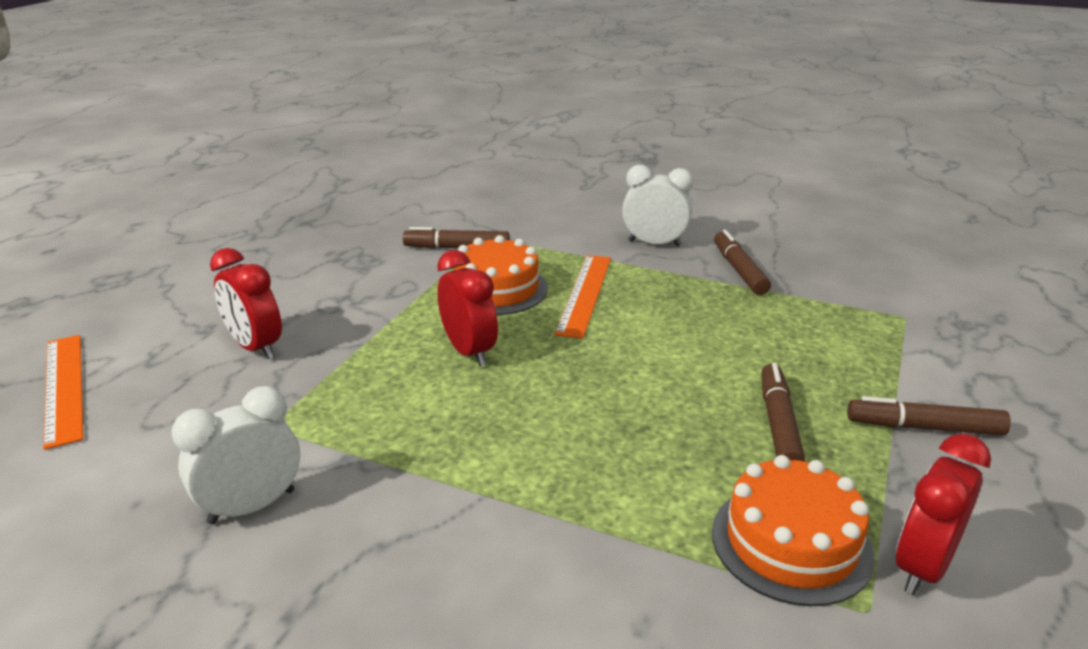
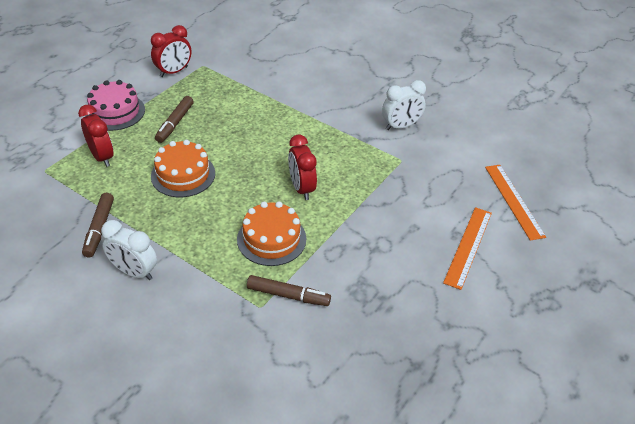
camera: 170 degrees left, 15 degrees up
red clock [210,248,282,359] -> red clock moved to [78,105,113,167]
orange ruler [554,255,611,339] -> orange ruler moved to [443,207,492,290]
orange cake [712,455,875,606] -> orange cake moved to [151,140,215,197]
brown marker [847,396,1011,436] -> pink cake [85,80,145,131]

